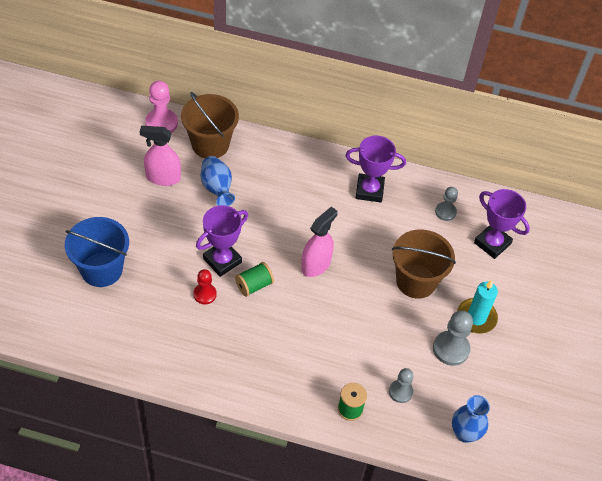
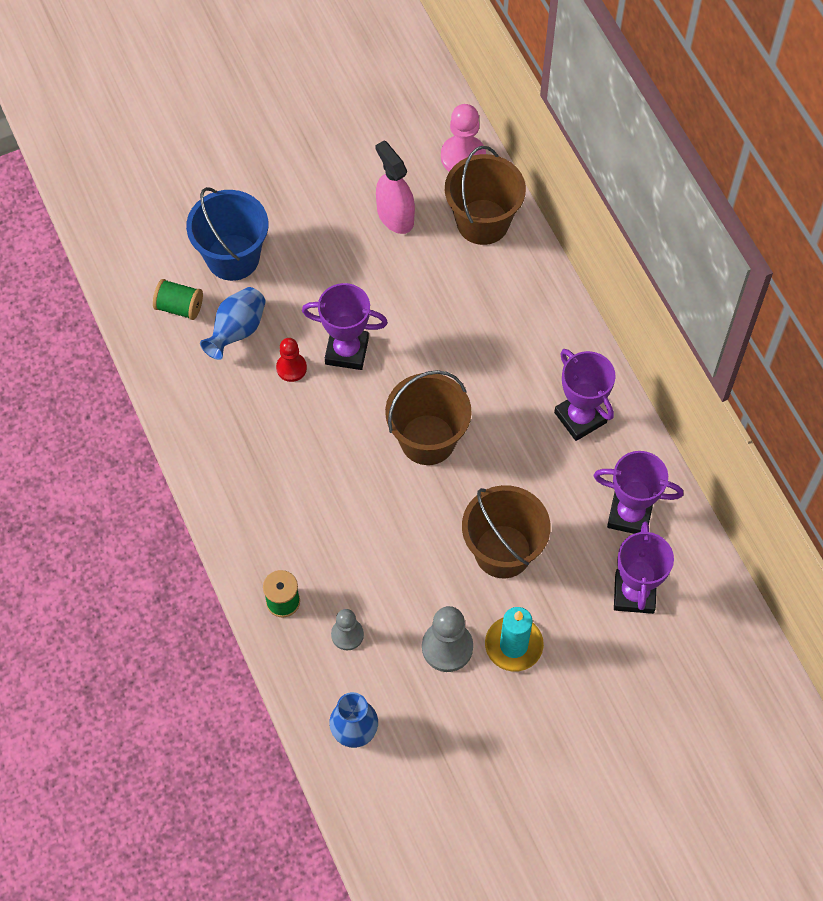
camera: 55 degrees right, 10 degrees up
blue vase [201,156,235,206] -> blue vase moved to [200,287,266,360]
green spool [235,262,274,297] -> green spool moved to [153,279,203,320]
pink spray bottle [301,207,338,277] -> brown bucket [385,370,472,465]
grey pawn [435,187,458,221] -> purple trophy [594,451,683,534]

